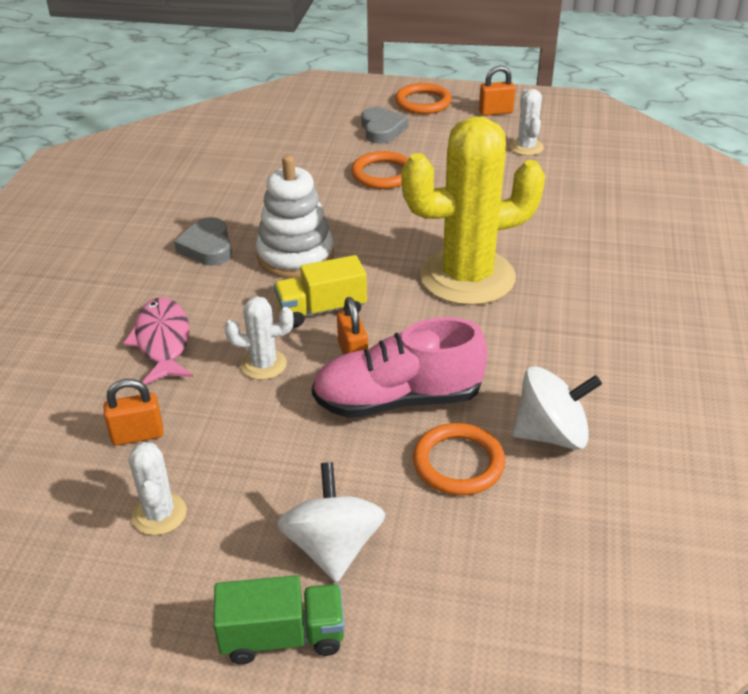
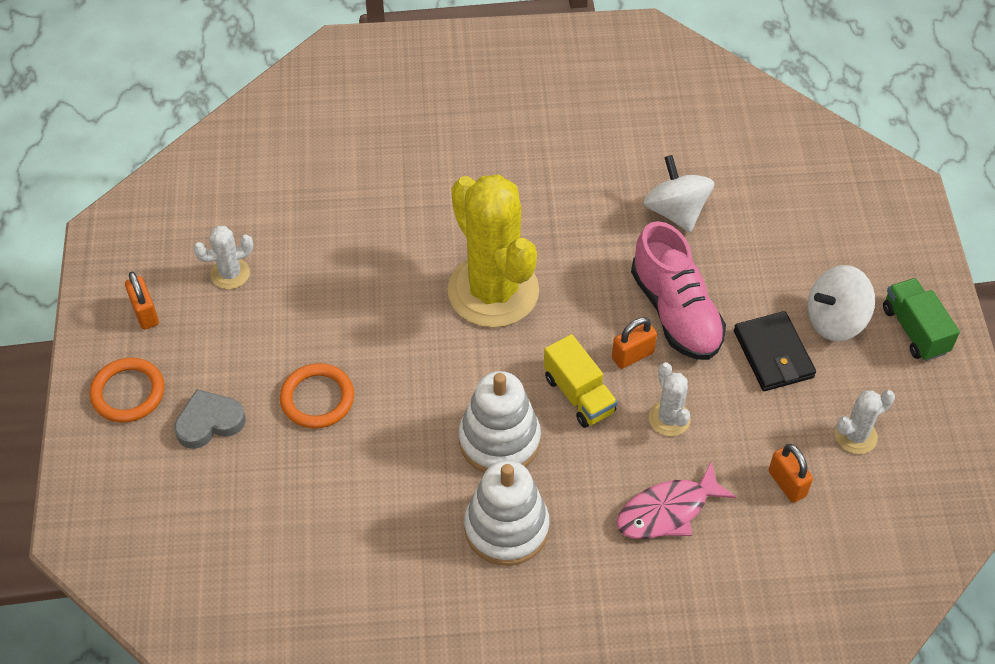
camera: 105 degrees left, 15 degrees up
grey heart [174,217,232,266] -> white stacking toy [464,460,549,566]
orange ring [413,423,506,495] -> none
none -> black wallet [734,311,816,391]

